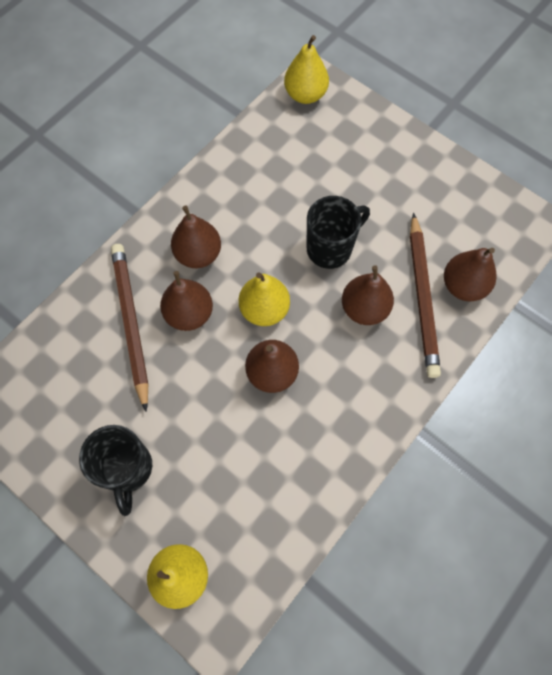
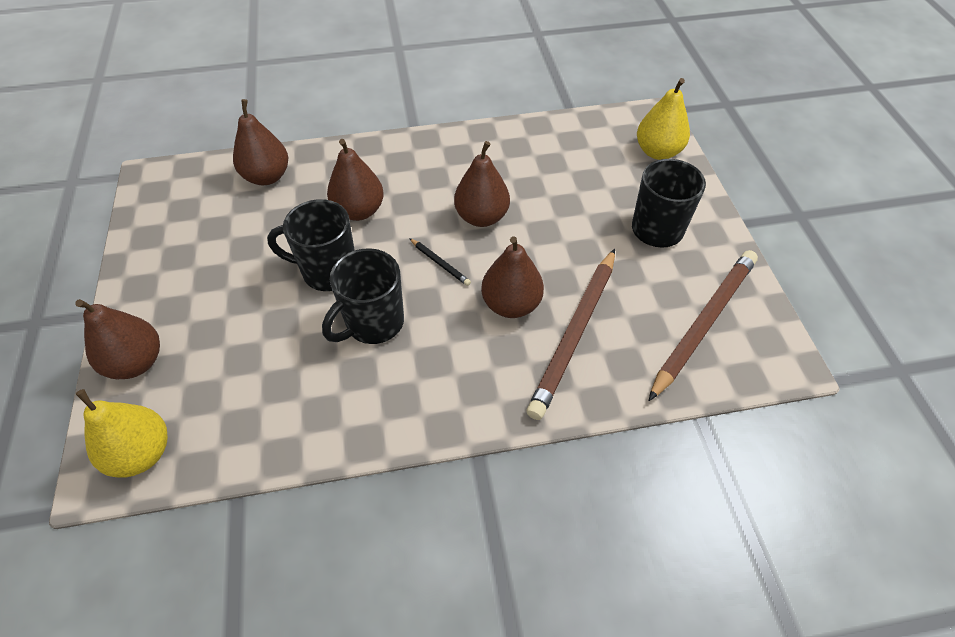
camera: 140 degrees left, 15 degrees down
brown pear [171,205,221,268] -> brown pear moved to [75,299,160,379]
yellow pear [239,272,290,326] -> black pencil [409,238,471,286]
brown pencil [410,213,441,378] -> brown pencil moved to [648,250,758,401]
none -> black mug [322,248,404,344]

